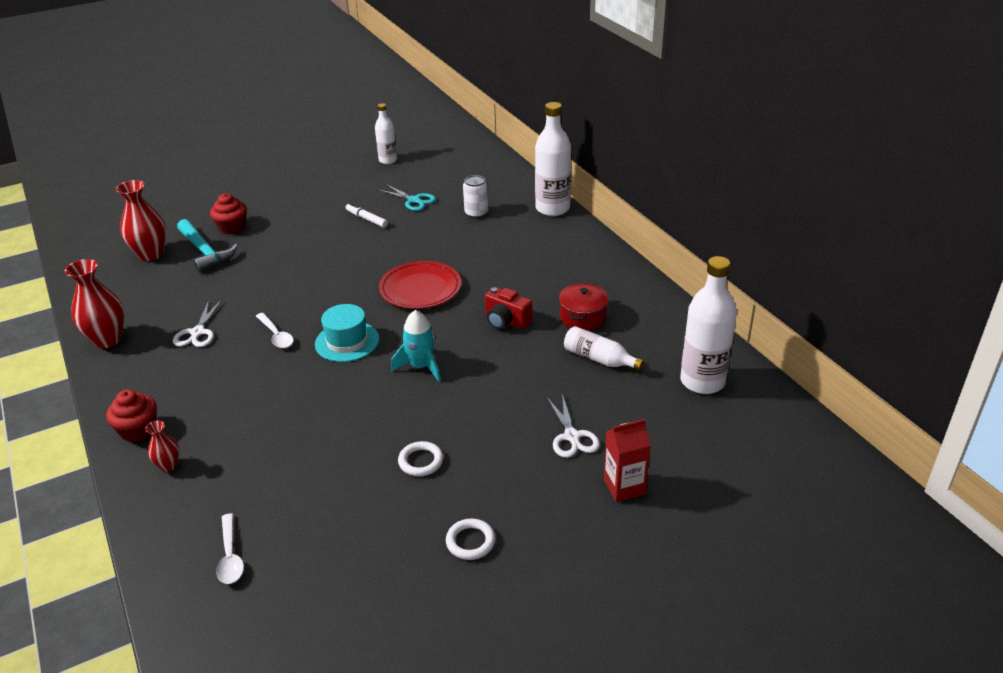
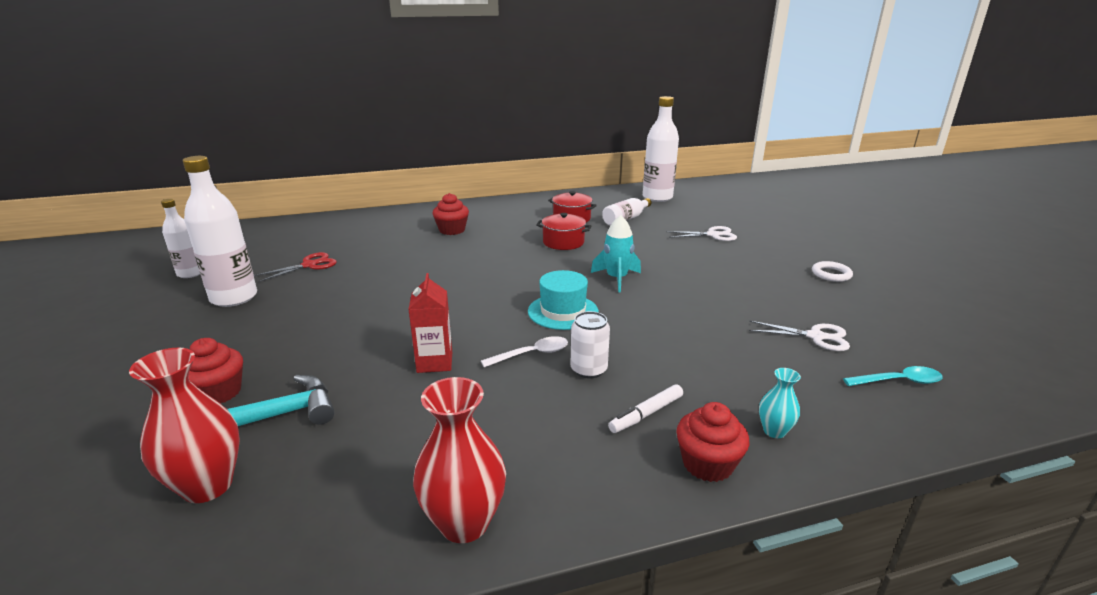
camera: 80 degrees left, 10 degrees down
red vase [145,420,179,472] -> turquoise vase [759,368,801,438]
white scissors [173,300,222,347] -> white scissors moved to [749,321,850,351]
white spoon [216,513,244,584] -> turquoise spoon [843,366,943,386]
white marker [346,203,388,228] -> white marker moved to [608,384,683,433]
turquoise scissors [379,184,436,211] -> red scissors [254,252,337,282]
red plate [379,261,461,309] -> none
white ring [398,441,443,476] -> none
white can [463,175,488,218] -> white can moved to [571,311,610,379]
red camera [485,287,532,329] -> red pot [536,213,591,250]
white bottle [535,102,571,216] -> white bottle moved to [183,156,257,307]
red carton [604,419,651,502] -> red carton moved to [408,273,452,373]
none -> red cupcake [432,193,469,235]

